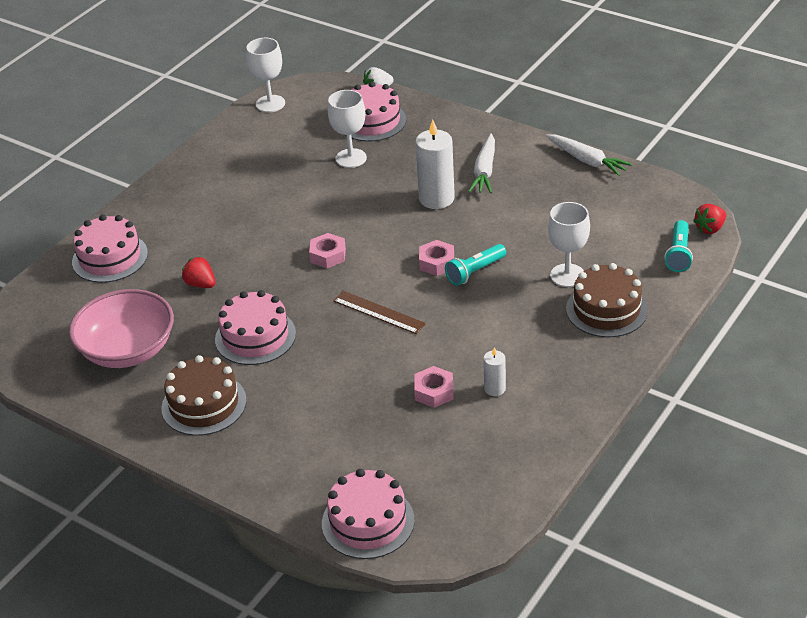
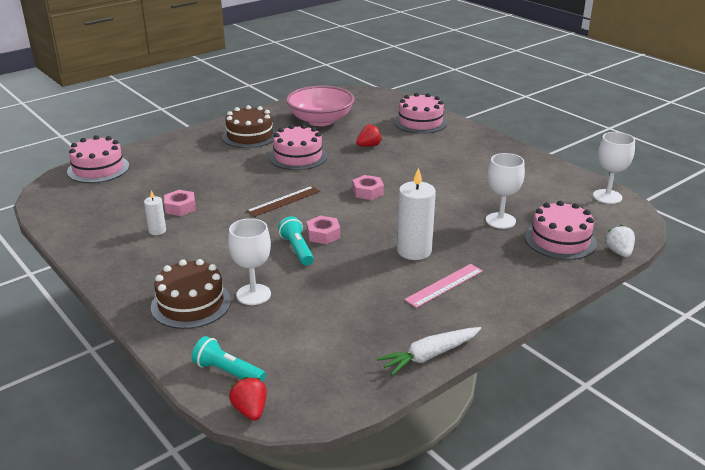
camera: 105 degrees right, 10 degrees down
white carrot [468,133,495,193] -> pink ruler [404,264,483,308]

